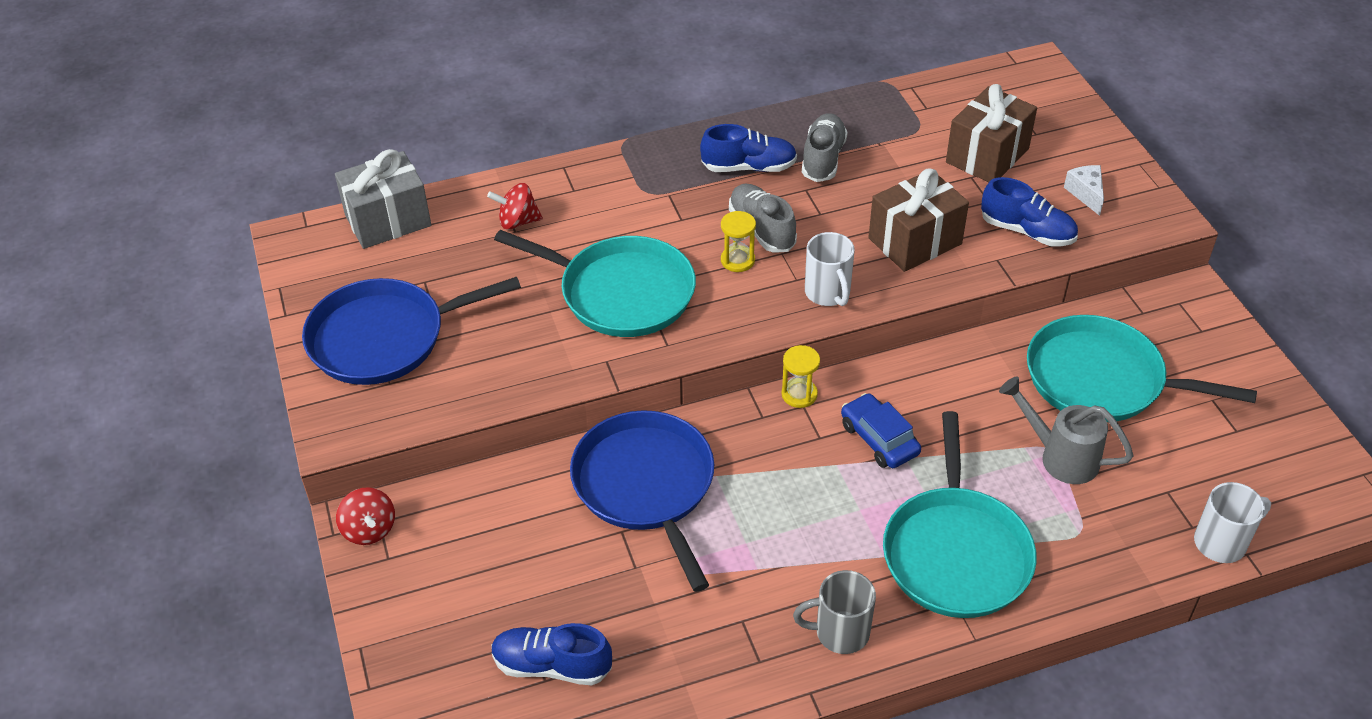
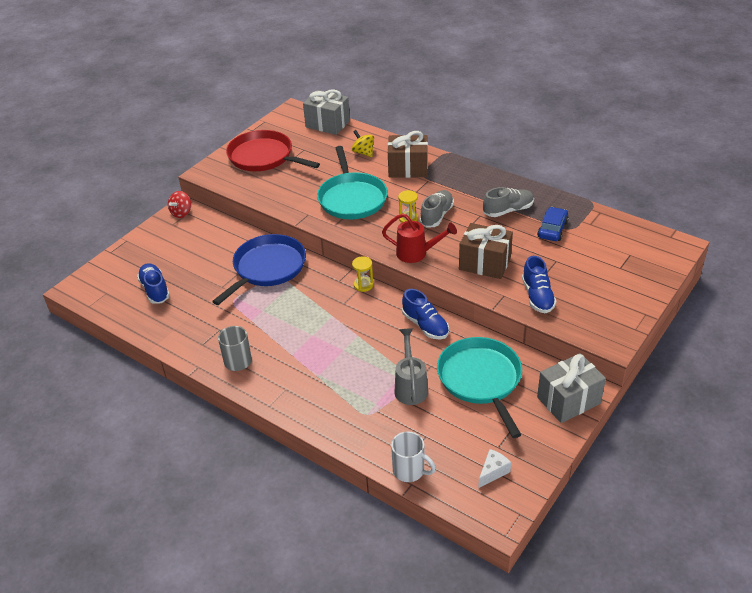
camera: 55 degrees right, 5 degrees down
blue pan [302,277,521,385] -> red pan [226,130,320,171]
red spinning top [487,183,543,230] -> yellow spinning top [352,130,374,157]
blue shoe [700,124,797,172] -> blue shoe moved to [402,289,449,339]
white mug [805,232,855,306] -> red watering can [382,213,457,263]
blue car [841,393,921,468] -> blue car moved to [537,207,569,241]
turquoise pan [883,411,1037,618] -> none
brown gift [946,84,1037,182] -> brown gift moved to [388,131,428,178]
white cheese [1064,165,1104,216] -> white cheese moved to [478,449,511,488]
none -> grey gift [537,353,606,423]

